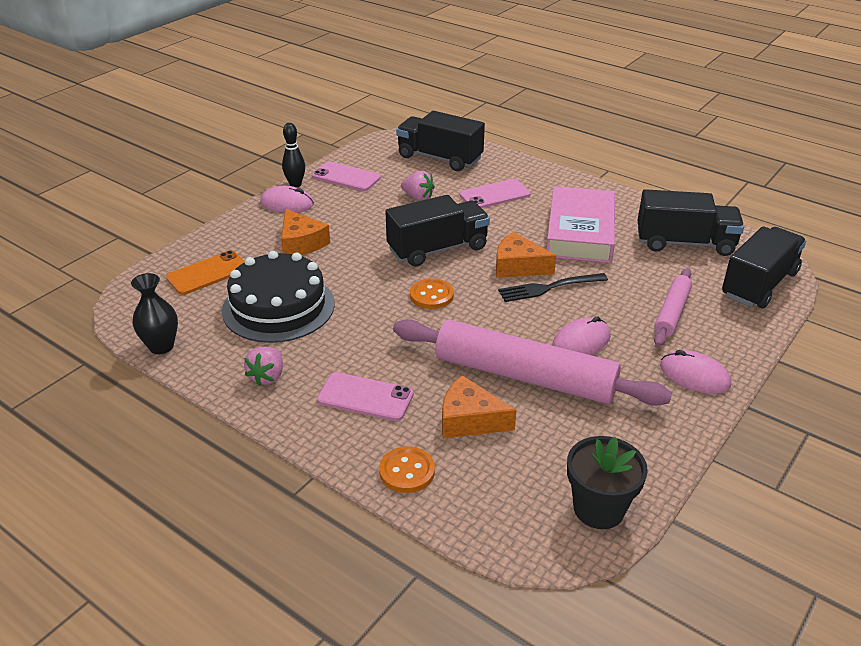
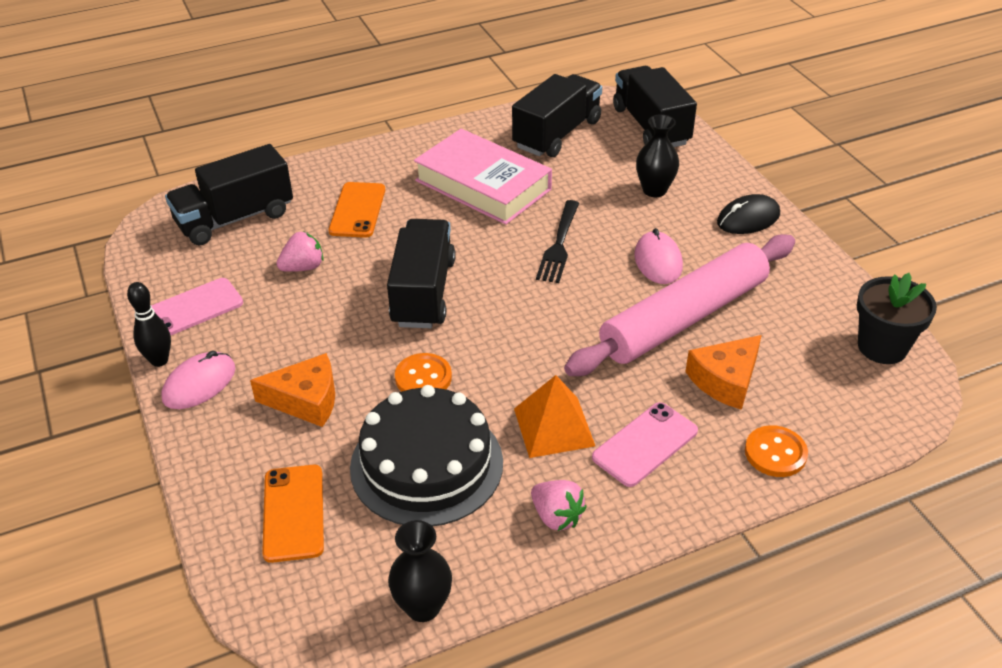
camera: 60 degrees left, 5 degrees up
orange button [410,278,454,309] -> orange button moved to [395,353,452,392]
pink phone [460,179,531,208] -> orange phone [329,182,385,238]
orange cheese [496,232,556,278] -> none
pink rolling pin [654,268,692,347] -> black vase [636,114,679,197]
pink mouse [660,350,731,394] -> black mouse [717,194,780,234]
none -> orange pyramid [514,375,595,458]

